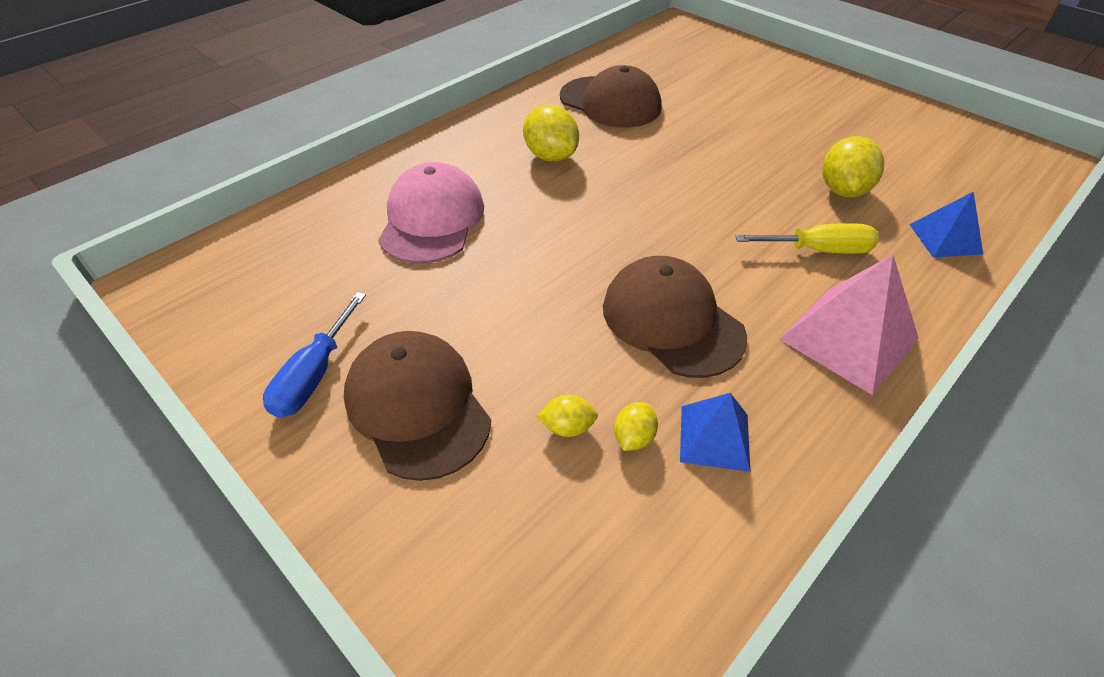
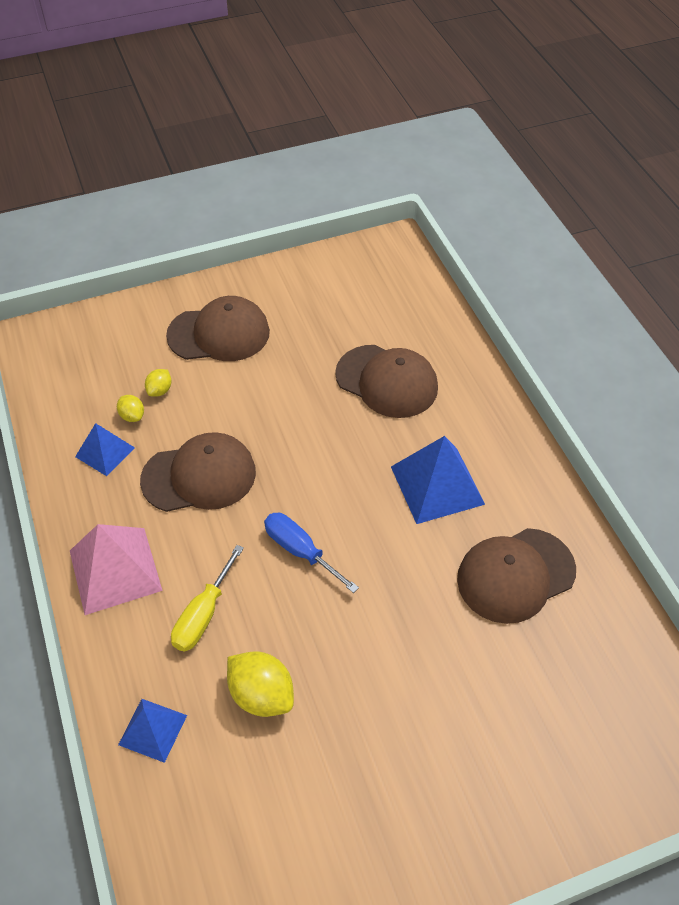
camera: 115 degrees right, 5 degrees up
blue screwdriver [263,292,366,418] -> blue screwdriver moved to [264,513,359,593]
pink cap [378,162,484,264] -> brown cap [335,345,438,418]
yellow lemon [523,105,579,162] -> blue pyramid [391,436,485,524]

